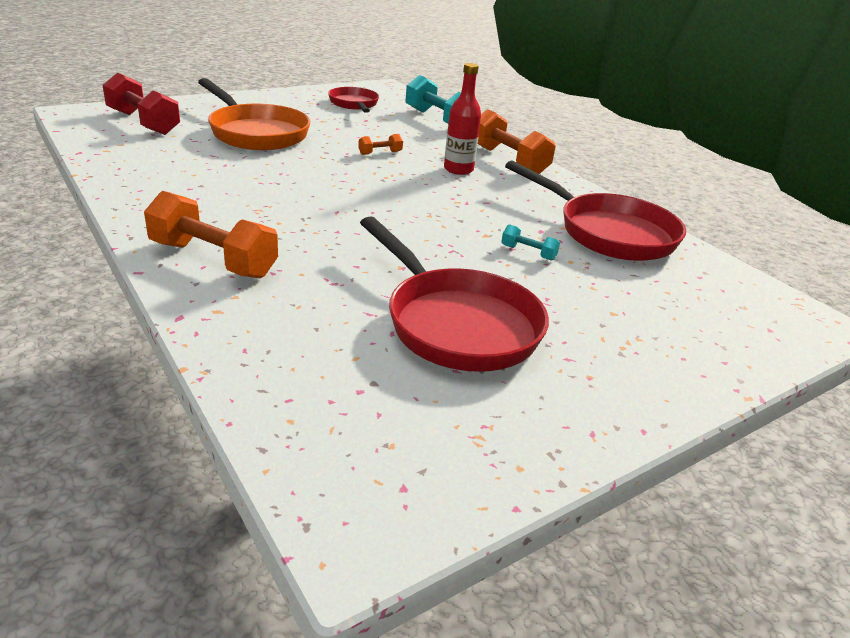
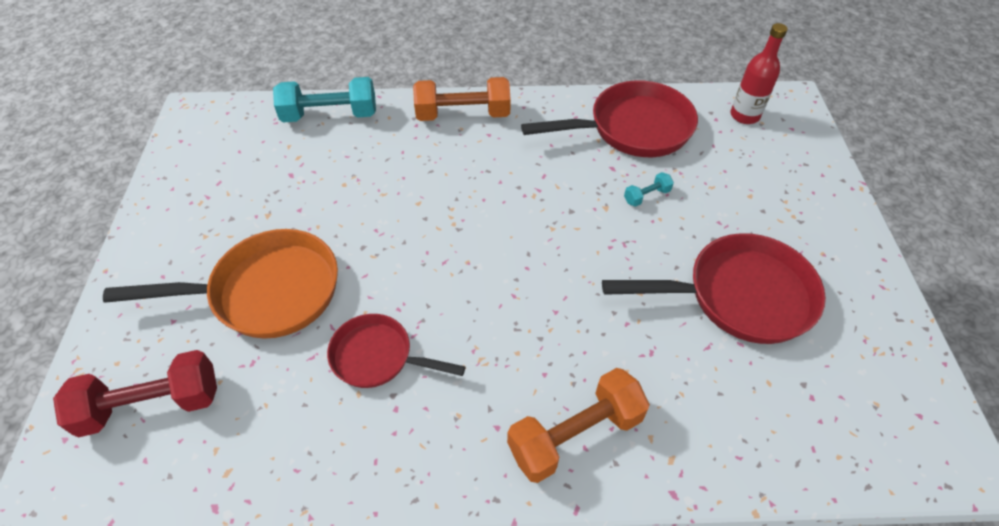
camera: 55 degrees left, 20 degrees up
red pan [328,87,379,113] -> red pan moved to [327,314,466,388]
orange dumbbell [358,134,403,155] -> none
red bottle [444,63,481,175] -> red bottle moved to [731,23,788,124]

